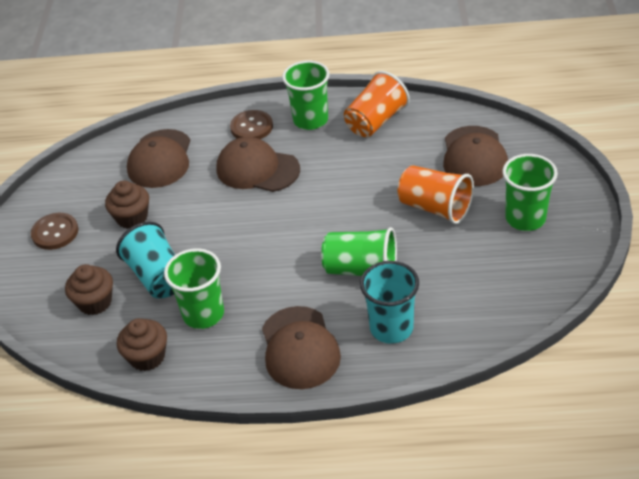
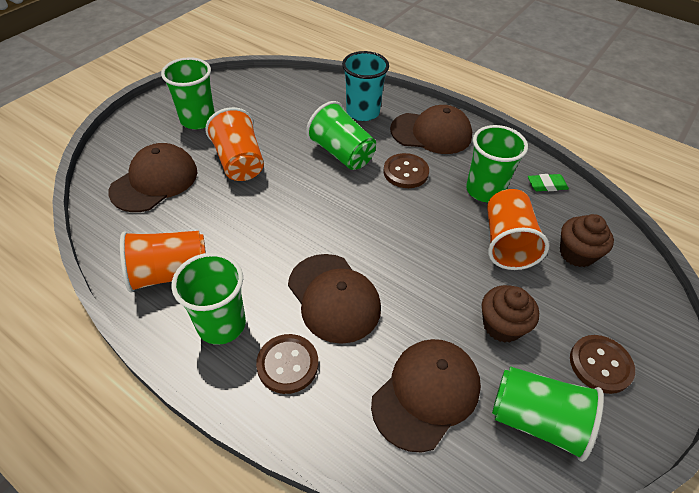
camera: 150 degrees left, 5 degrees up
turquoise cup [116,222,175,298] -> orange cup [487,189,549,270]
brown cupcake [117,318,167,371] -> green eraser [528,174,569,191]
brown cap [262,306,341,389] -> brown cap turned 75 degrees clockwise [390,105,472,154]
none -> brown button [383,153,429,188]
none -> green cup [492,366,604,462]

